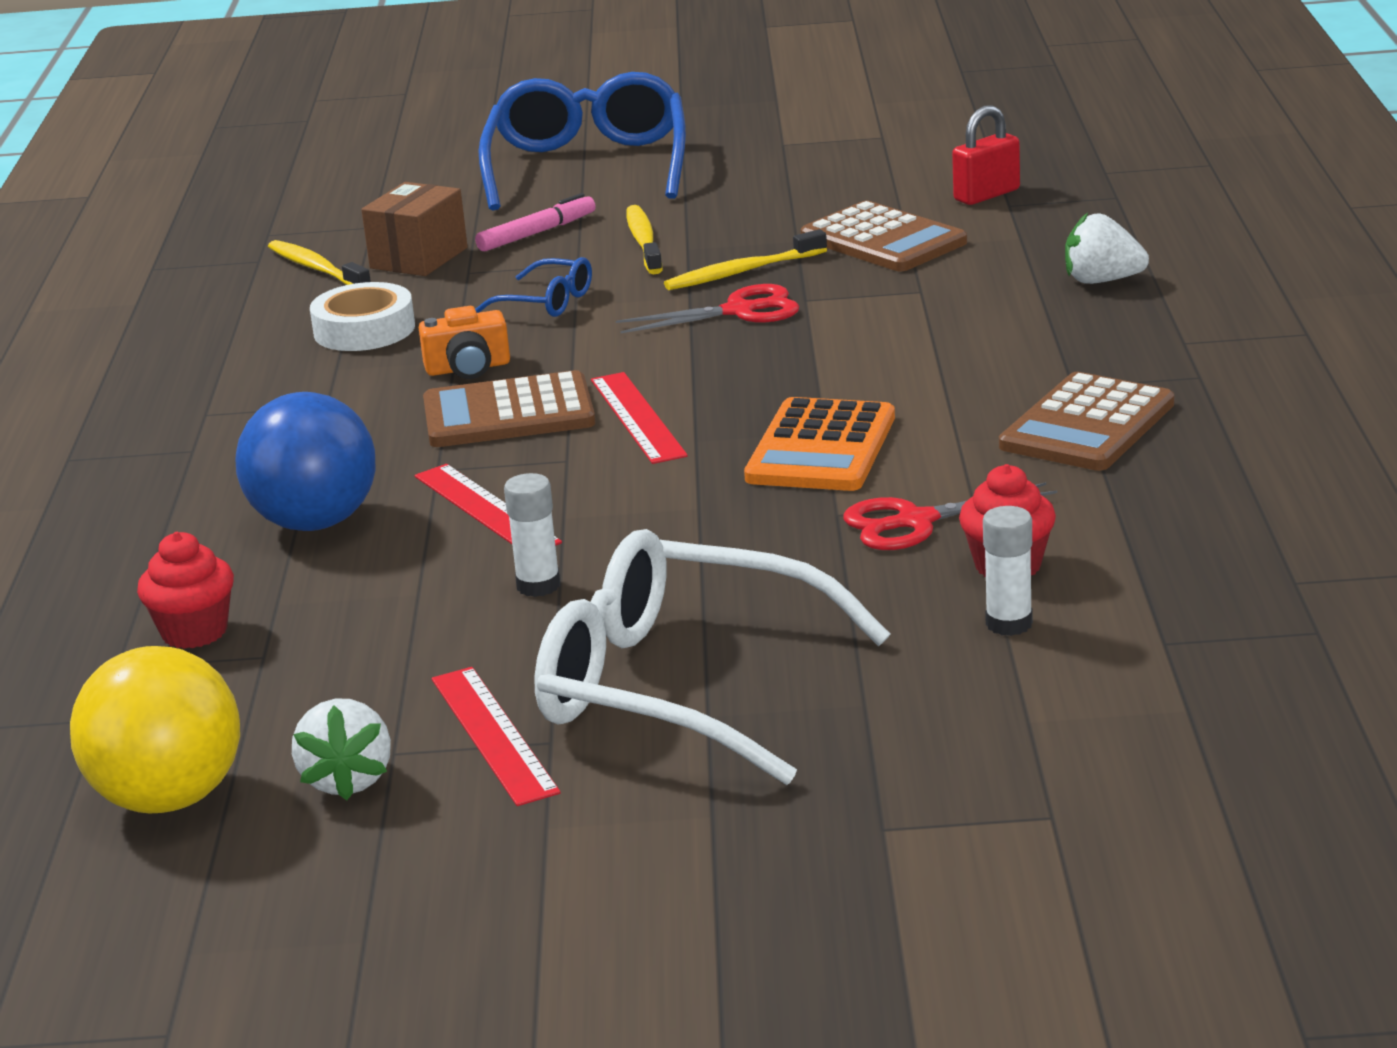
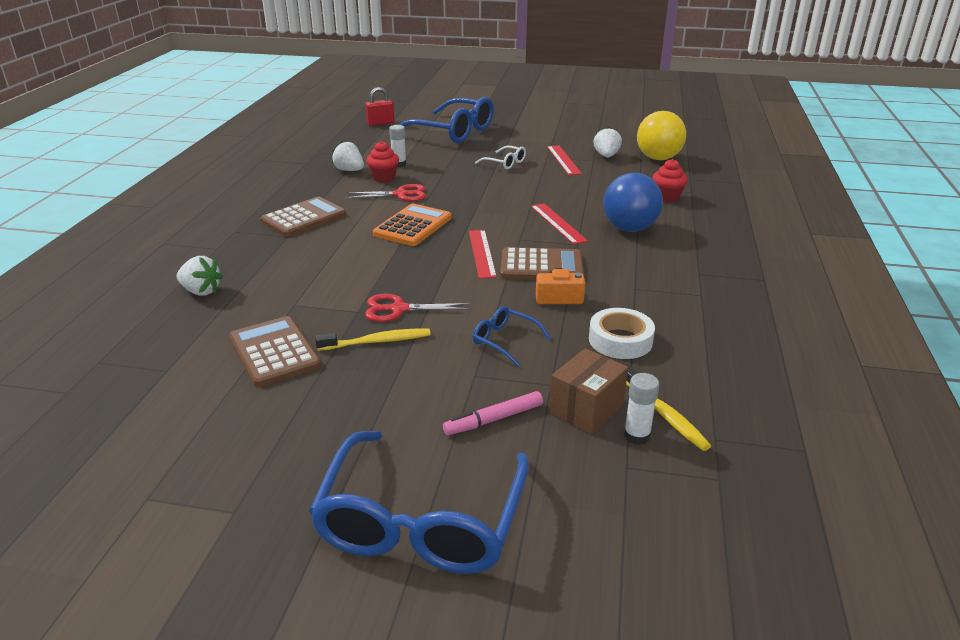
camera: 170 degrees left, 5 degrees up
white glue stick [504,473,560,597] -> white glue stick moved to [624,373,659,445]
white glasses [534,529,890,785] -> white glasses [475,146,526,169], size x0.45
yellow toothbrush [627,205,663,274] -> none
red padlock [952,105,1020,205] -> red padlock moved to [365,87,394,126]
none -> white strawberry [331,140,364,171]
none -> blue glasses [399,97,494,143]

